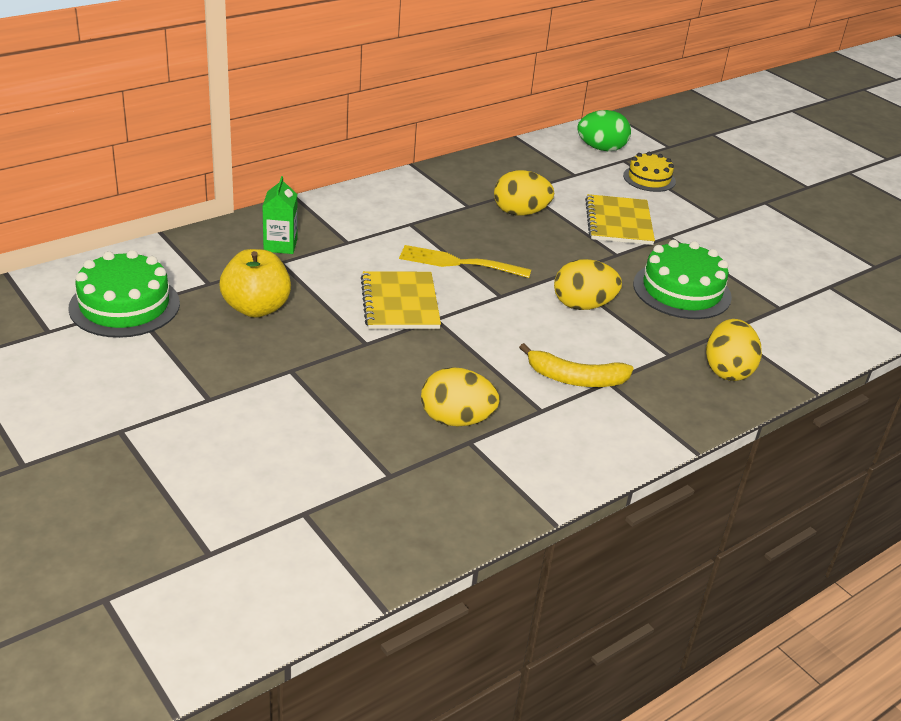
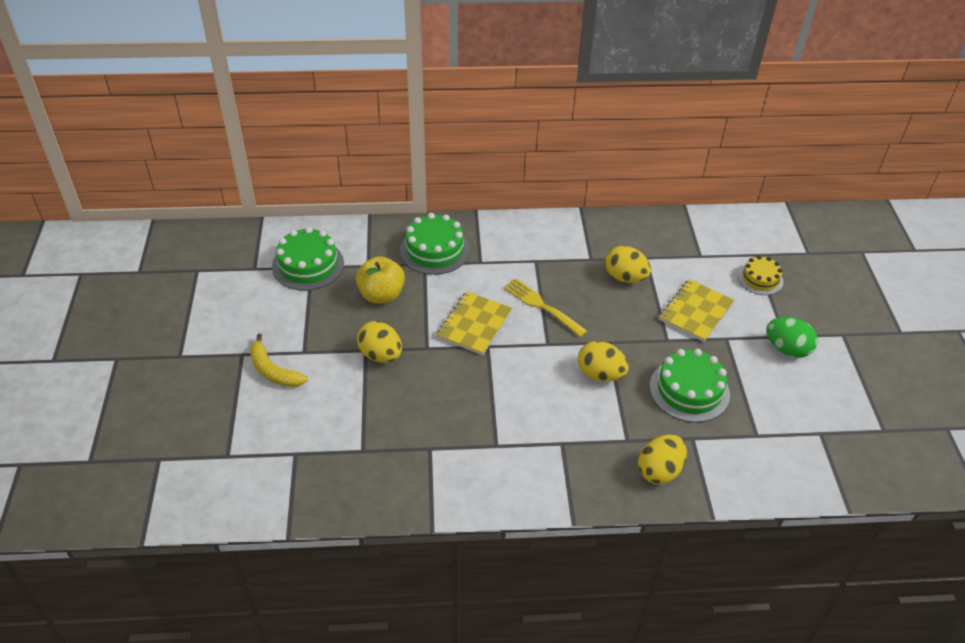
camera: 35 degrees right, 10 degrees up
green carton [262,176,297,254] -> green cake [400,213,470,275]
yellow egg [421,367,499,426] -> yellow egg moved to [357,321,402,363]
yellow banana [519,343,634,387] -> yellow banana moved to [250,333,308,387]
green egg [577,110,631,151] -> green egg moved to [766,317,818,358]

